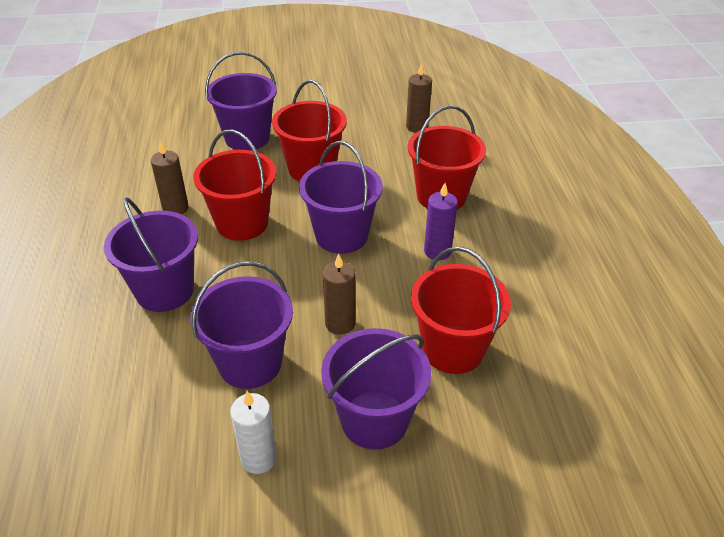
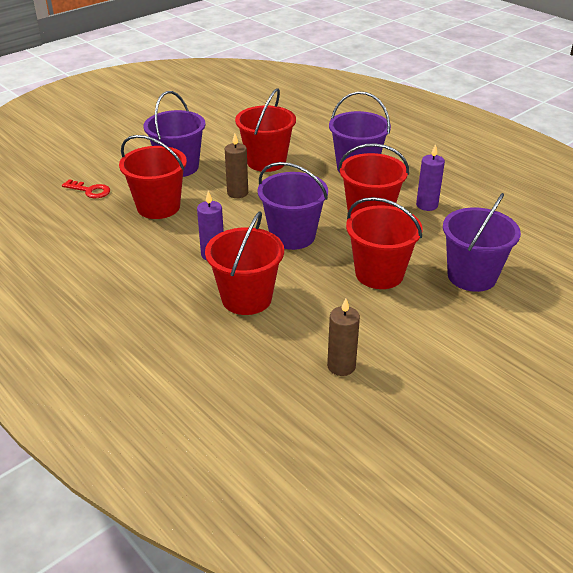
camera: 145 degrees right, 5 degrees down
brown candle [151,140,189,214] -> purple candle [416,144,445,211]
purple bucket [190,261,293,389] -> red bucket [235,88,296,172]
white candle [230,391,277,474] -> none
none -> red key [62,179,110,198]

